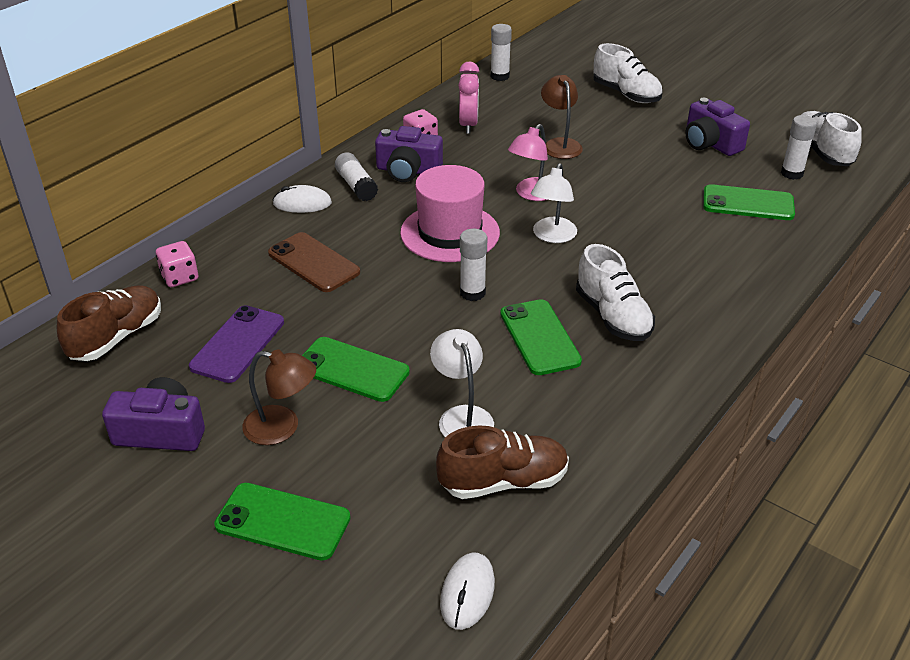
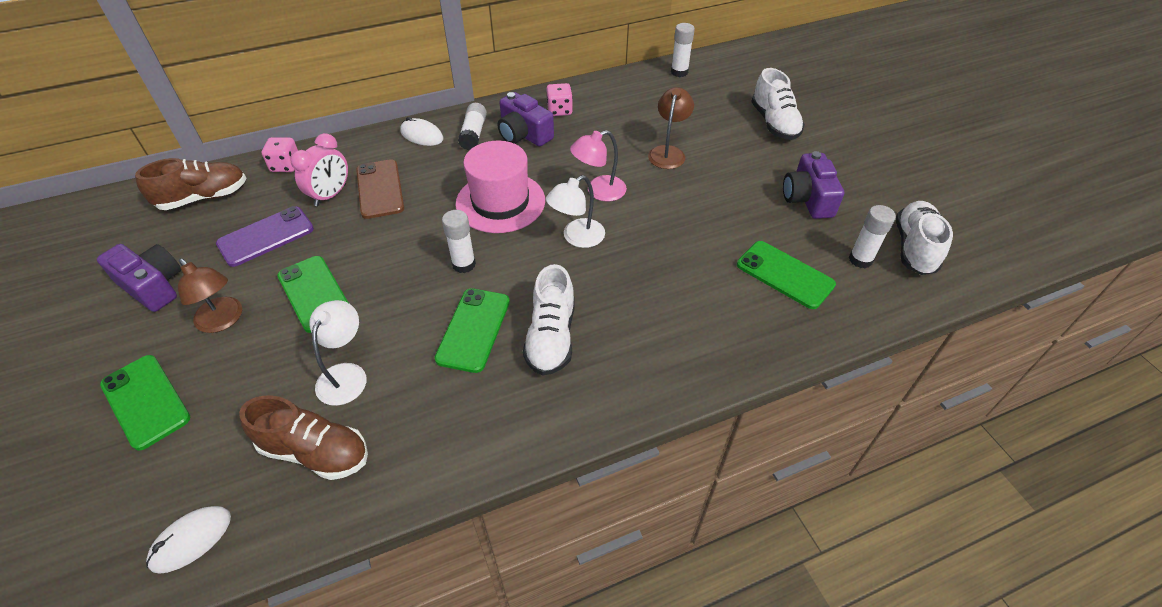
camera: 30 degrees right, 10 degrees up
pink clock [458,61,479,134] -> pink clock moved to [290,133,348,206]

